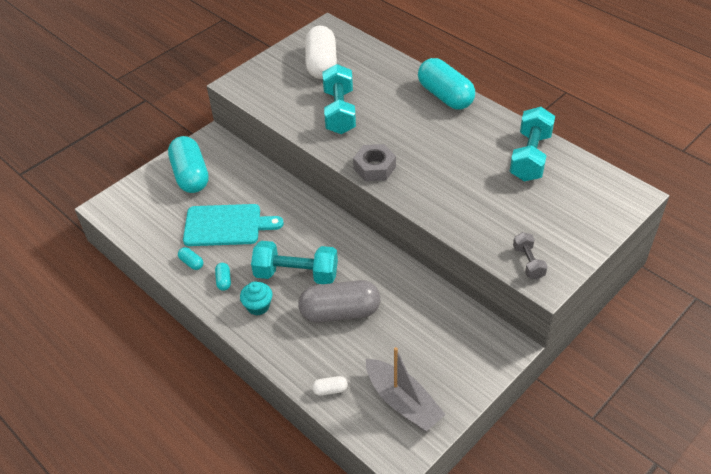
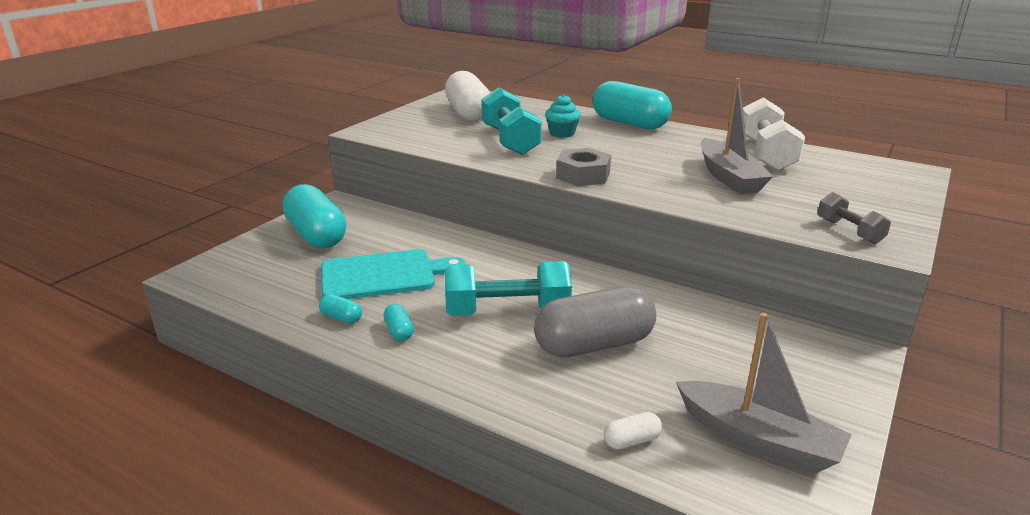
camera: 15 degrees left, 20 degrees down
turquoise cupcake [240,281,272,315] -> turquoise cupcake moved to [545,94,581,138]
turquoise dumbbell [510,107,555,181] -> white dumbbell [743,97,805,171]
none -> grey boat [701,78,773,194]

